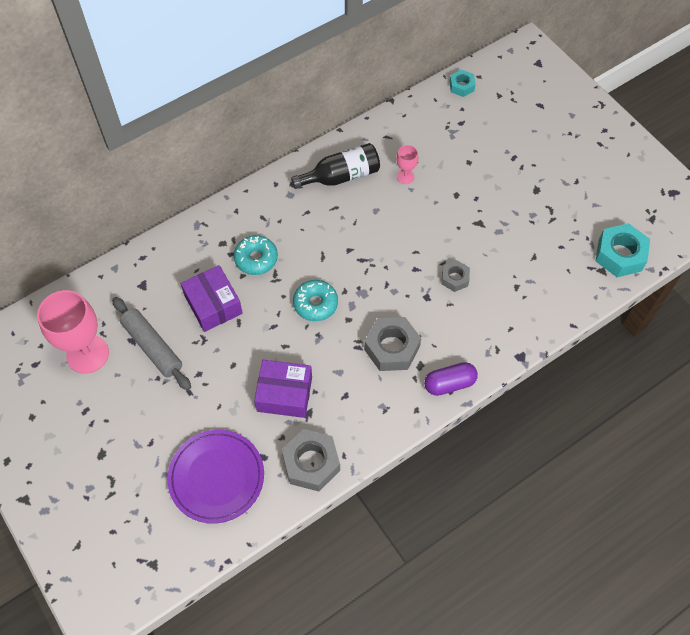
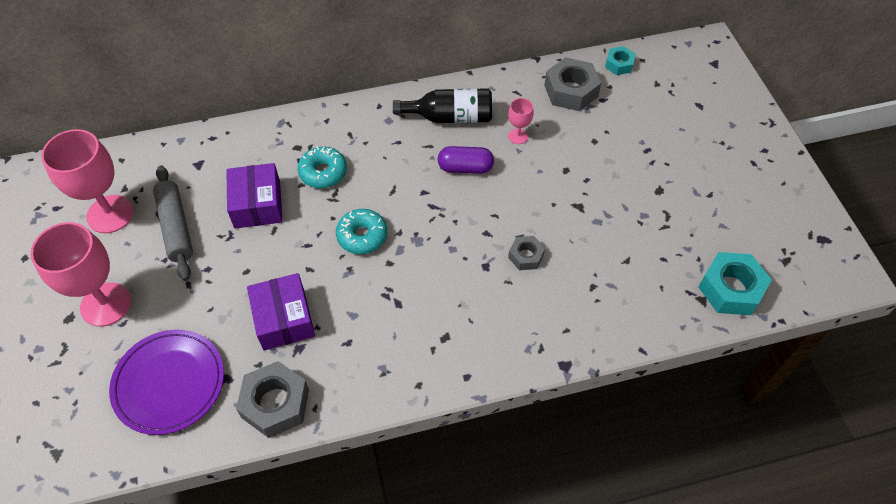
camera: 20 degrees right, 5 degrees down
purple box [254,360,312,418] -> purple box turned 45 degrees clockwise [247,273,315,350]
grey nut [364,317,421,371] -> grey nut moved to [544,57,601,111]
purple capsule [424,362,478,396] -> purple capsule moved to [438,146,494,174]
none -> pink goblet [30,222,131,327]

